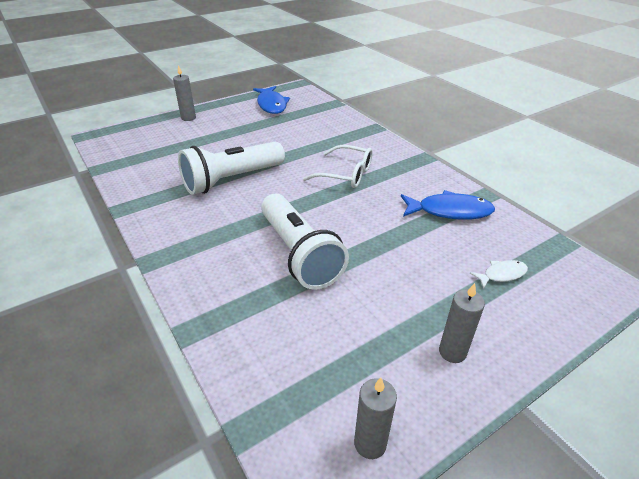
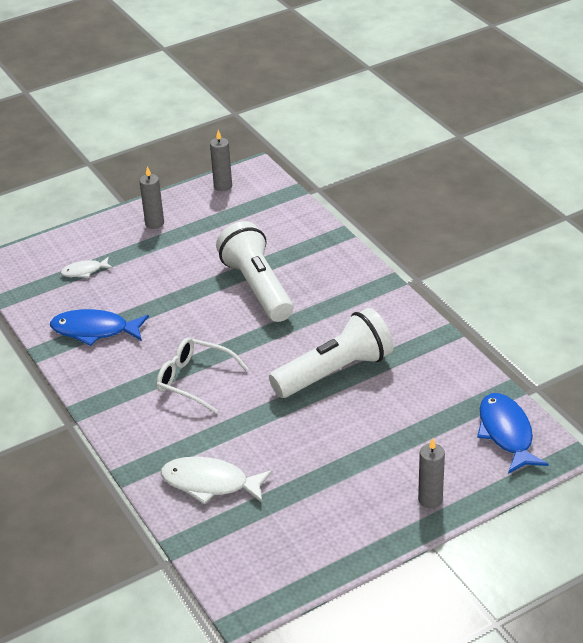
camera: 175 degrees left, 0 degrees up
blue fish [253,86,290,114] -> blue fish moved to [477,393,549,474]
none -> white fish [161,457,273,504]

